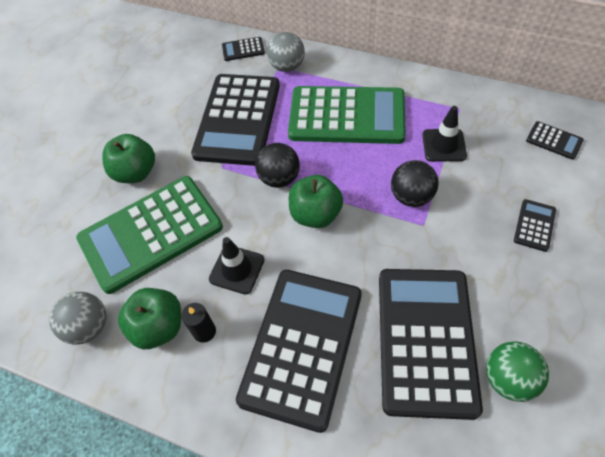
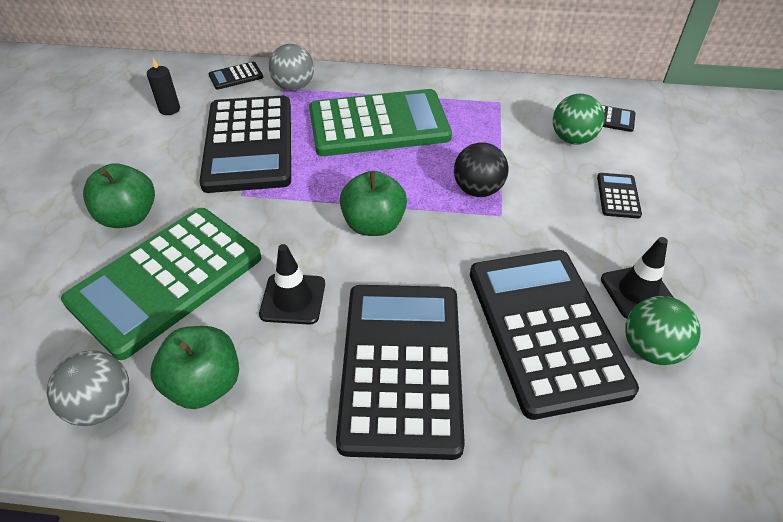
camera: 20 degrees left, 10 degrees down
black candle [181,303,216,343] -> black candle moved to [147,58,180,115]
black ball [255,143,300,188] -> none
black traffic cone [422,106,467,162] -> black traffic cone moved to [601,237,674,318]
none -> green ball [553,94,604,145]

